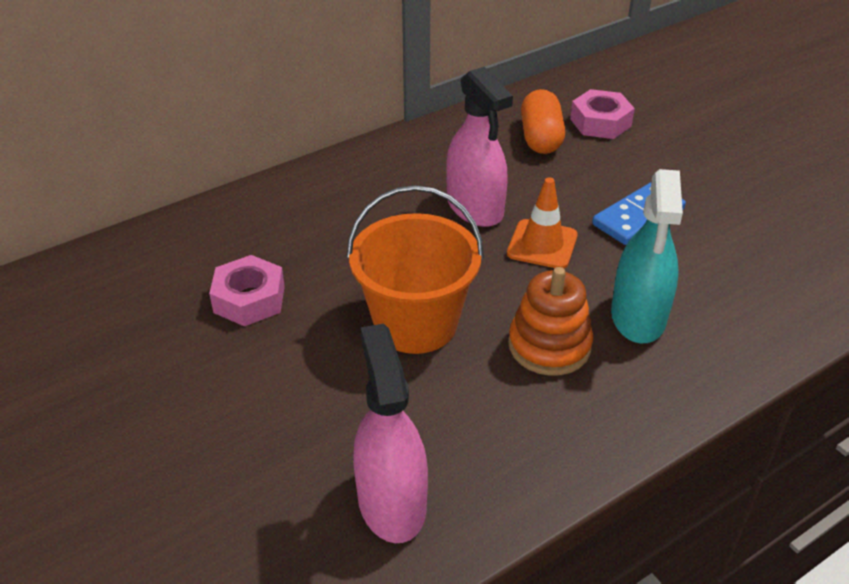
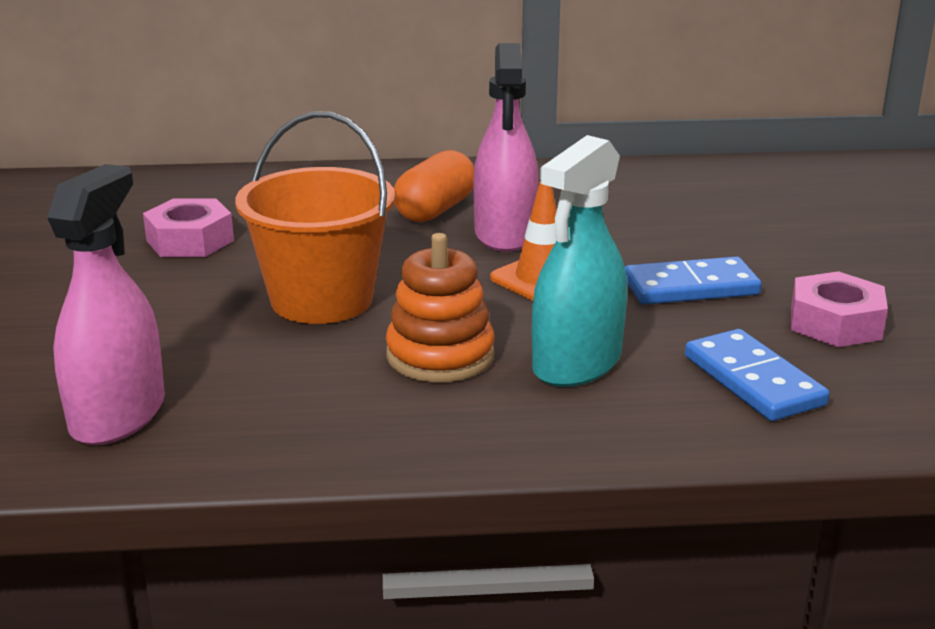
camera: 30 degrees right, 15 degrees down
orange capsule [521,89,565,154] -> orange capsule moved to [394,150,474,222]
pink nut [570,89,635,139] -> pink nut moved to [791,271,888,347]
none -> blue domino [685,329,830,421]

